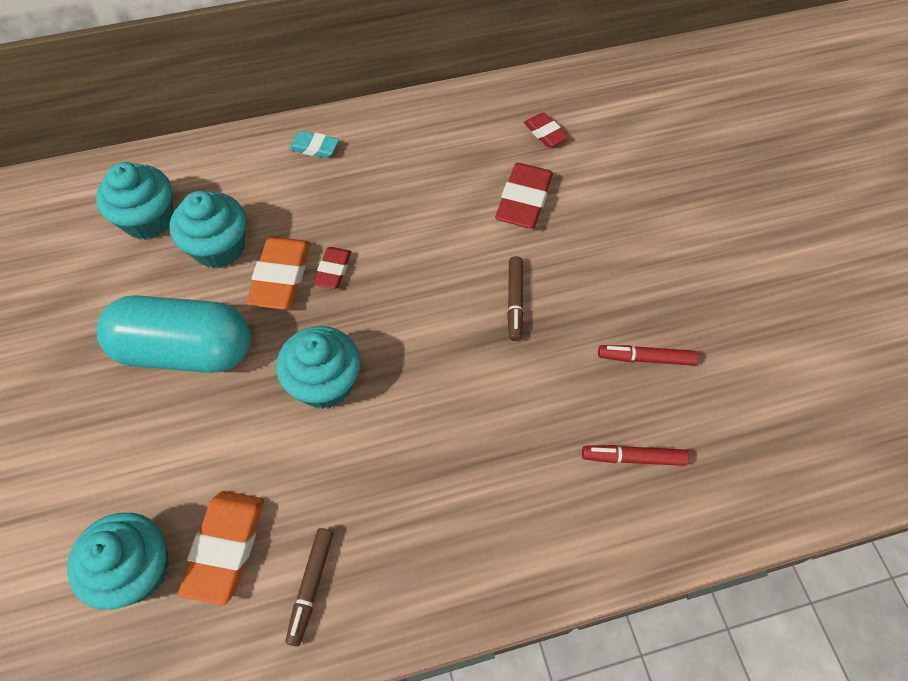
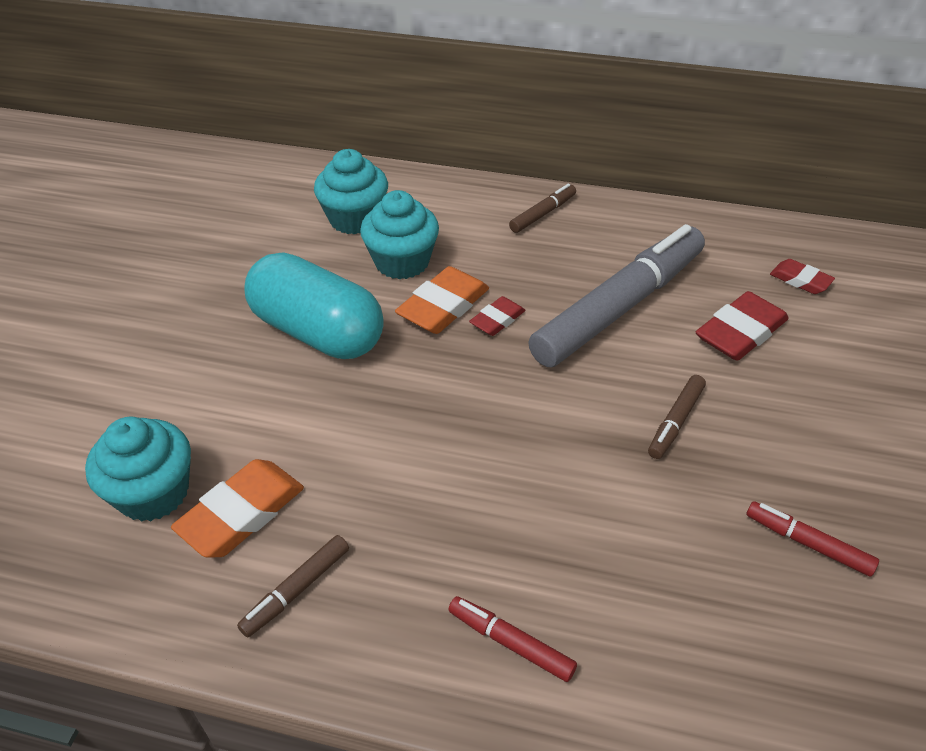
camera: 30 degrees right, 15 degrees down
turquoise cupcake [276,326,360,409] -> none
turquoise eraser [289,131,339,158] -> brown marker [509,184,576,233]
red eraser [524,112,568,147] -> red eraser turned 45 degrees counterclockwise [770,259,835,294]
red marker [582,445,689,466] -> red marker moved to [448,596,577,682]
none -> grey marker [528,224,705,367]

